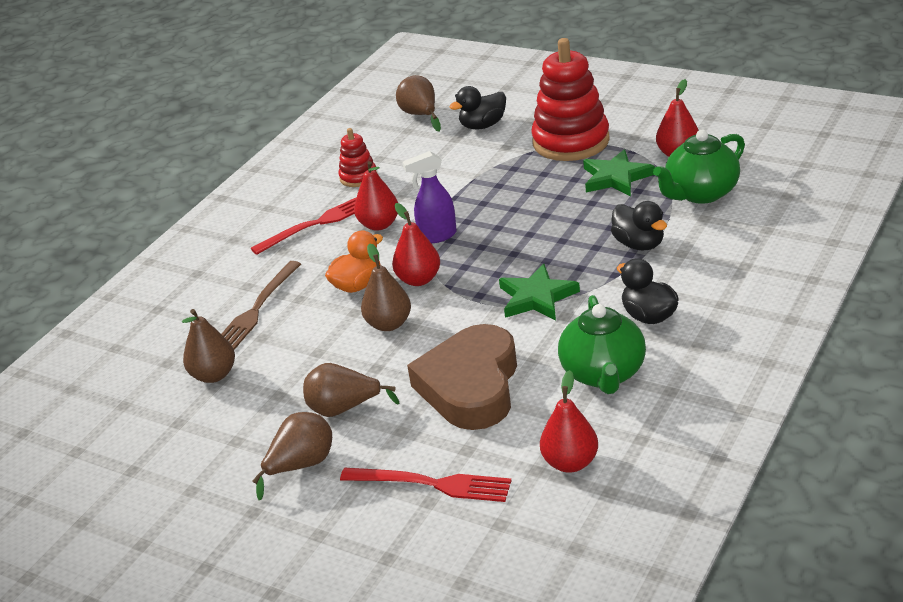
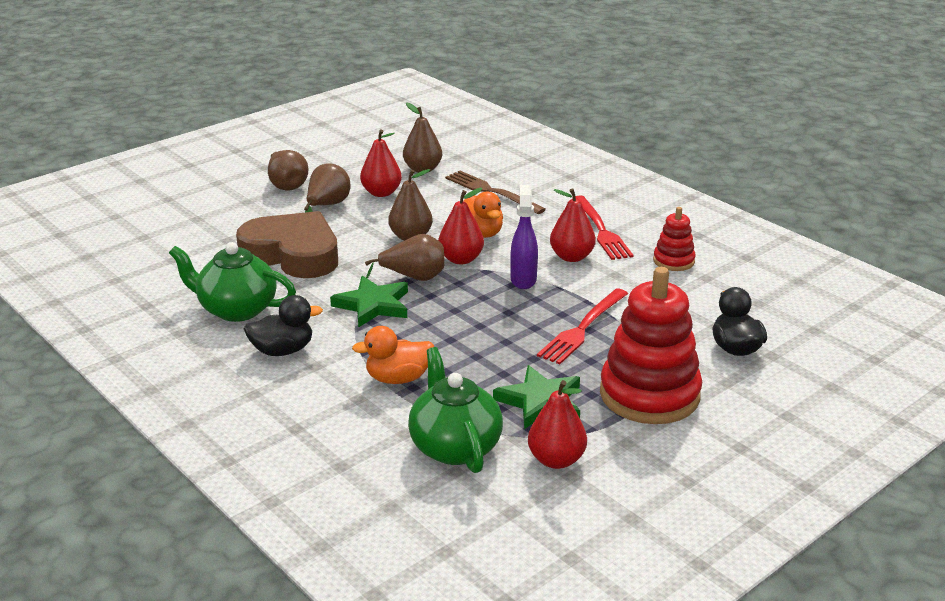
camera: 105 degrees right, 5 degrees down
red fork [340,468,512,502] -> red fork moved to [537,288,628,364]
brown pear [396,75,441,131] -> brown pear moved to [365,234,445,281]
red pear [540,370,598,473] -> red pear moved to [360,129,402,197]
black duck [611,201,667,250] -> orange duck [352,326,434,384]

